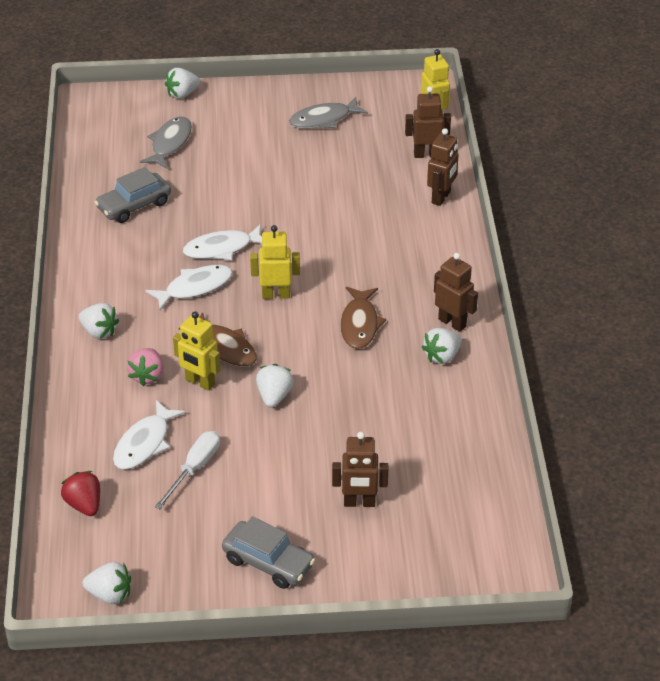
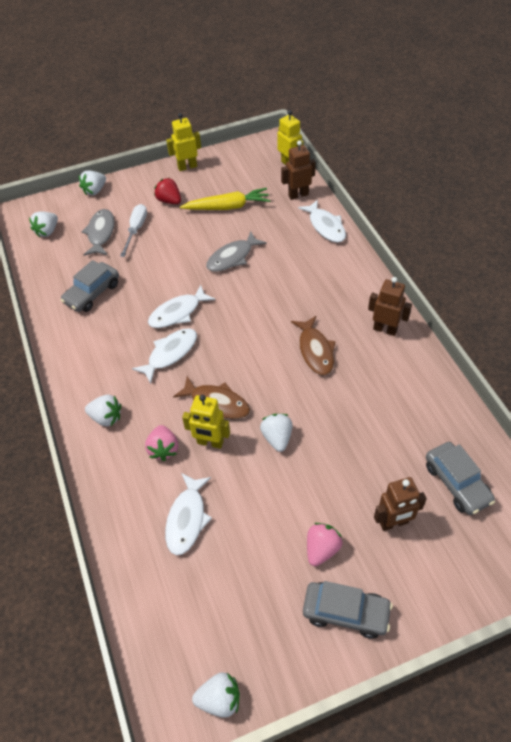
camera: 15 degrees left, 10 degrees up
red strawberry [61,471,100,516] -> red strawberry moved to [154,178,181,204]
white screwdriver [155,431,220,509] -> white screwdriver moved to [120,204,147,257]
yellow robot [250,225,300,299] -> yellow robot moved to [166,113,201,171]
grey fish [289,97,368,128] -> grey fish moved to [206,231,267,271]
white strawberry [422,328,462,364] -> white strawberry moved to [29,211,58,238]
brown robot [427,128,459,206] -> white fish [298,199,346,242]
none -> yellow carrot [180,188,271,210]
none -> pink strawberry [307,523,342,566]
none -> grey car [426,442,495,515]

